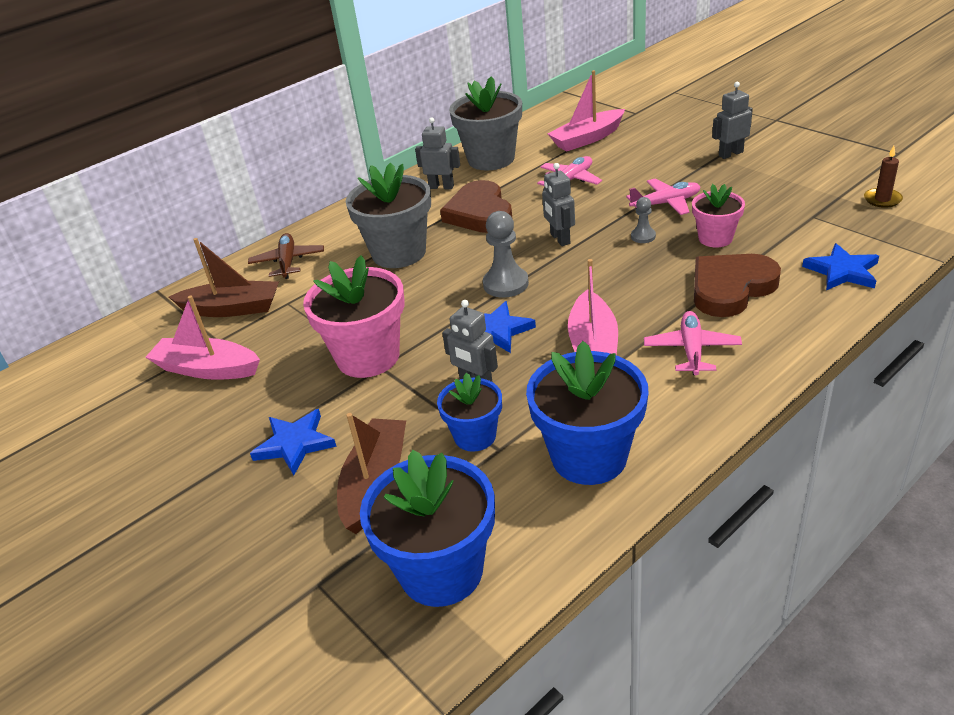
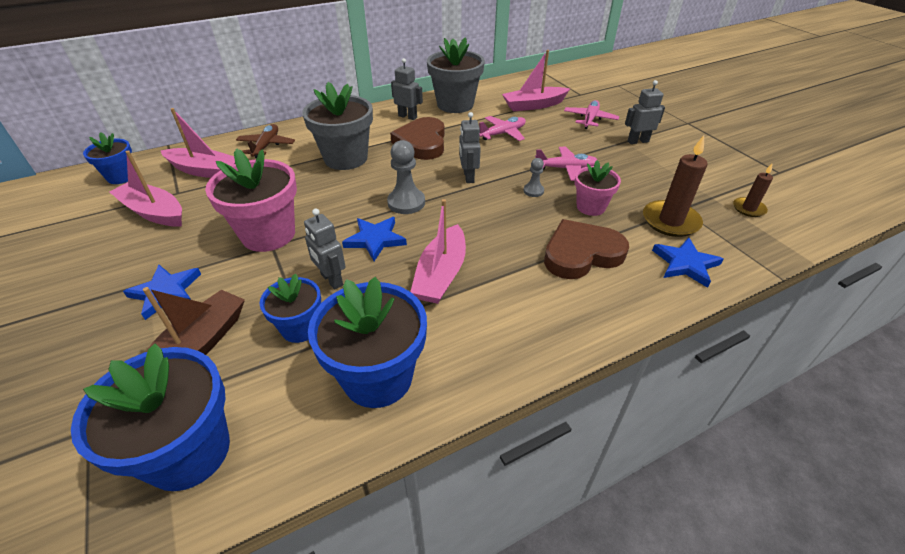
camera: 10 degrees right, 5 degrees up
brown boat [169,238,279,317] -> pink boat [161,108,235,178]
pink plane [644,311,742,375] -> pink plane moved to [564,100,619,129]
none -> blue flower pot [83,132,132,184]
none -> brown candle [643,136,708,237]

